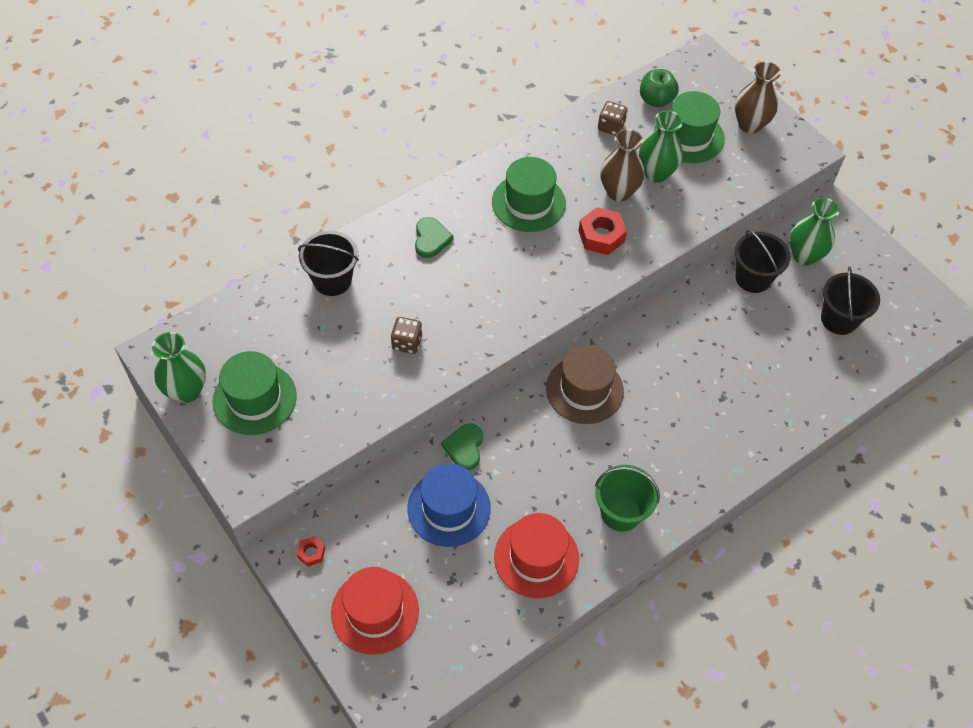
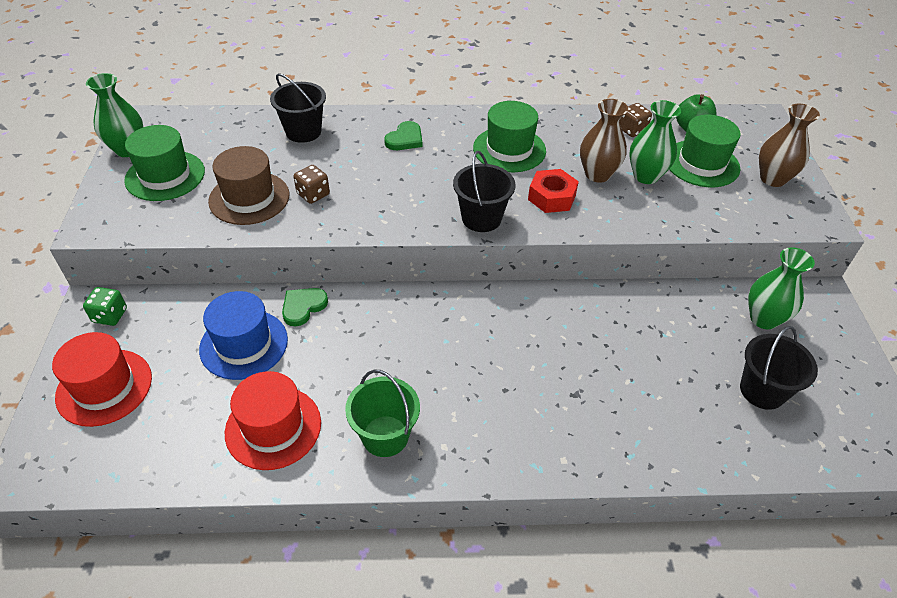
camera: 35 degrees right, 10 degrees down
red nut [297,536,325,567] -> green dice [83,287,127,326]
brown hat [546,345,624,424] -> brown hat moved to [208,146,290,225]
black bucket [735,229,791,293] -> black bucket moved to [453,151,515,232]

